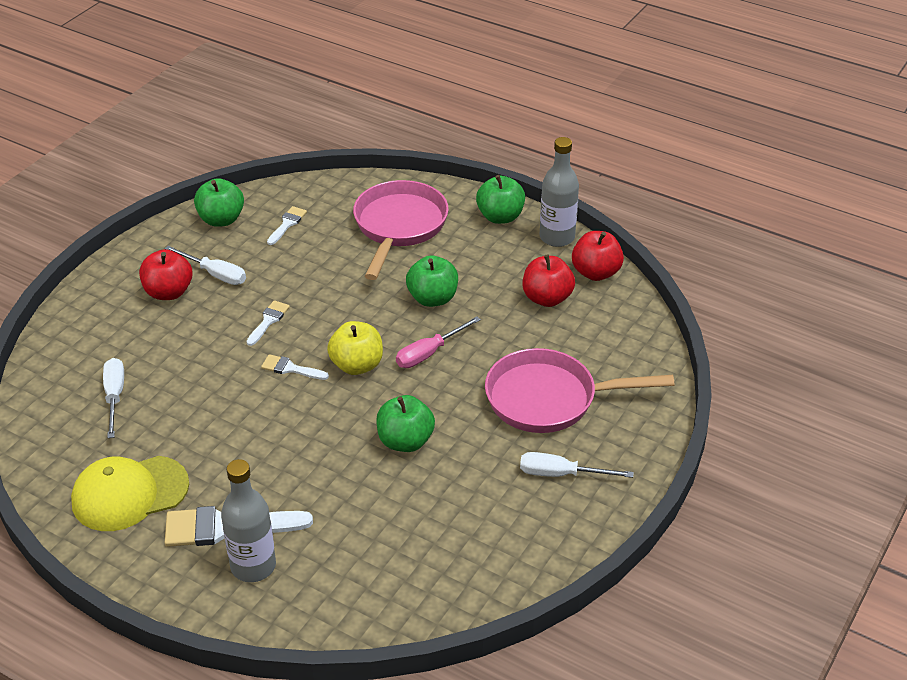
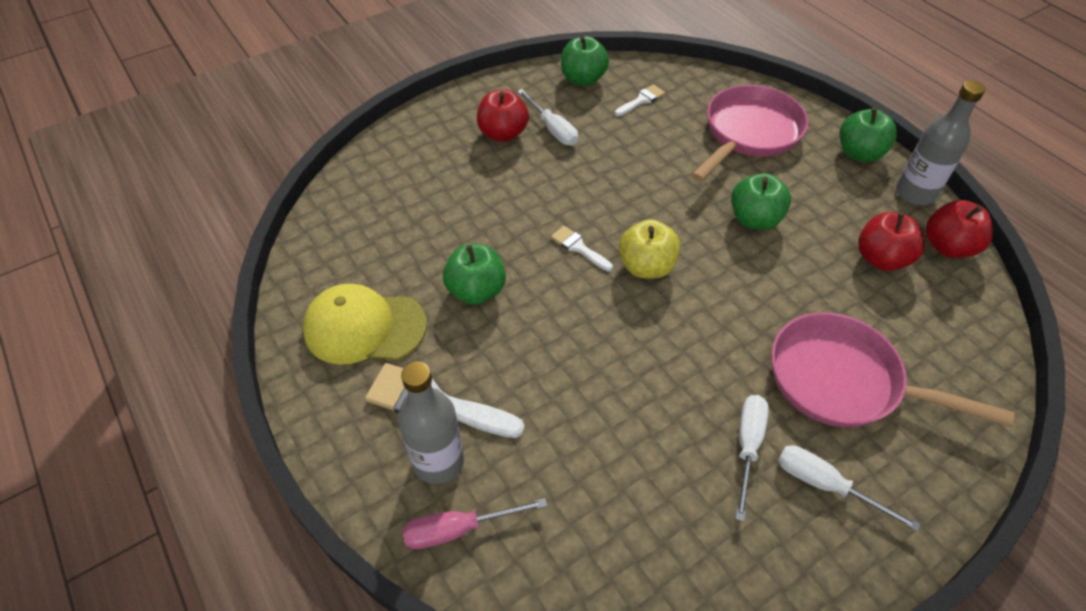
camera: 25 degrees right, 10 degrees up
white screwdriver [103,358,124,438] -> white screwdriver moved to [735,395,769,522]
white brush [246,300,290,346] -> none
green apple [376,395,435,452] -> green apple moved to [443,244,506,305]
pink screwdriver [396,316,481,368] -> pink screwdriver moved to [403,498,548,549]

